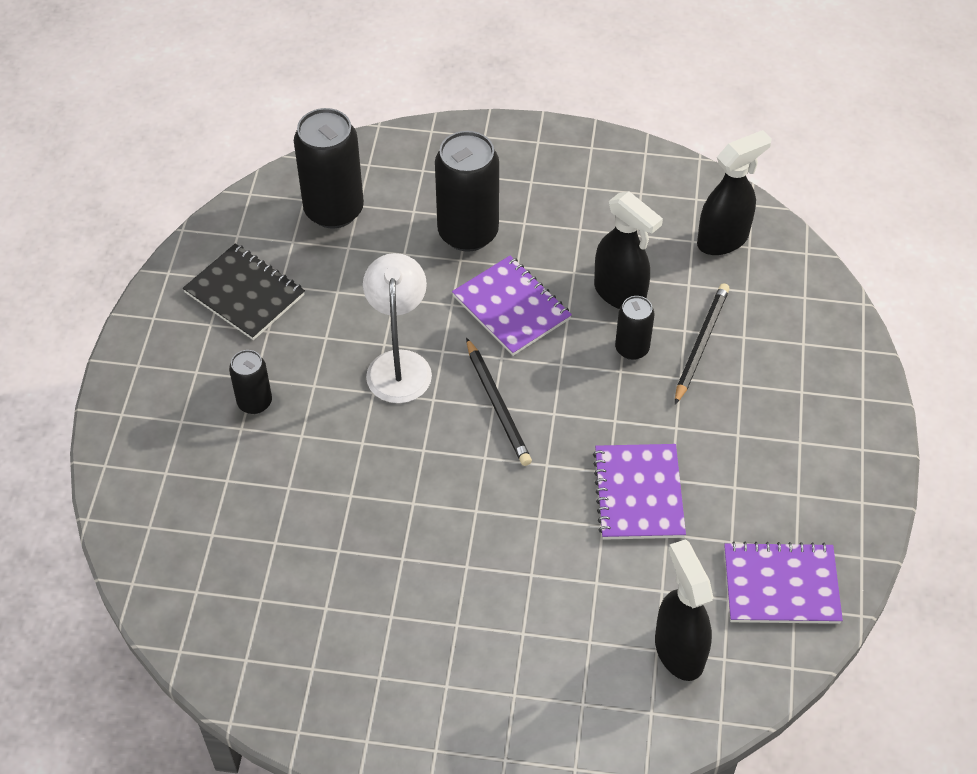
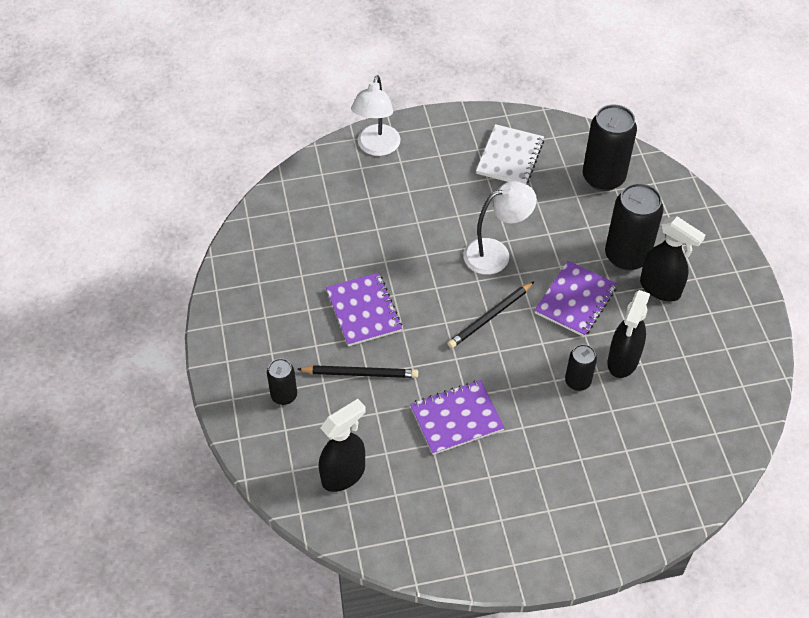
camera: 70 degrees right, 0 degrees up
black notebook [183,244,305,340] -> white notebook [476,124,544,184]
black can [229,350,272,414] -> black can moved to [267,358,297,405]
black pencil [675,283,730,405] -> black pencil moved to [297,365,418,378]
black spray bottle [697,130,772,255] -> black spray bottle moved to [640,216,705,302]
purple notebook [724,541,843,624] -> purple notebook moved to [326,273,402,346]
none -> white lamp [351,75,401,156]

